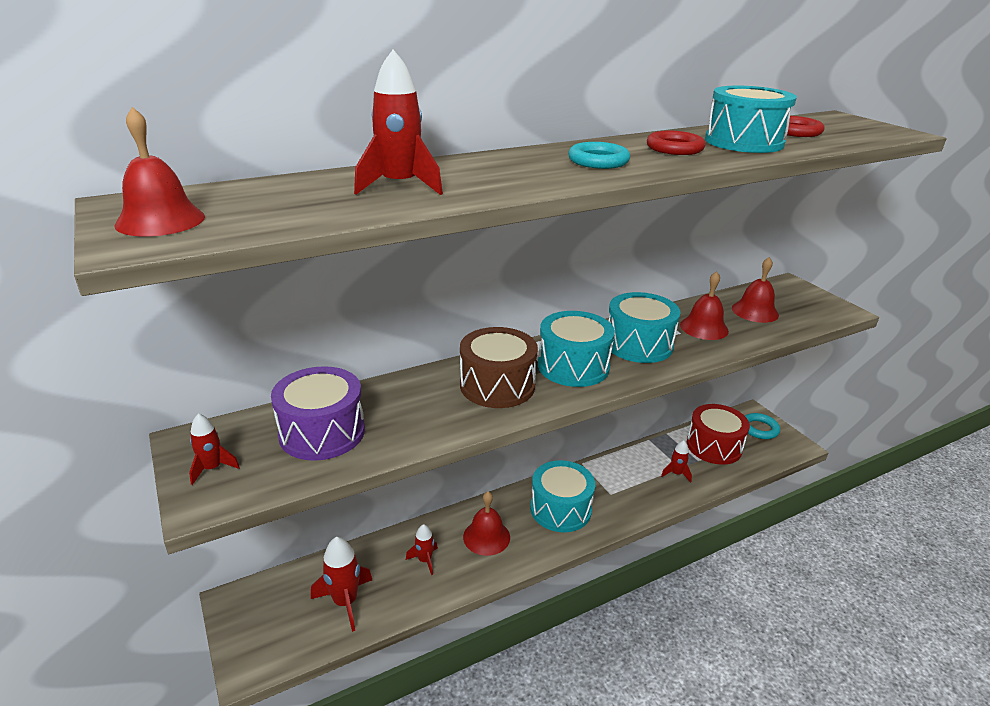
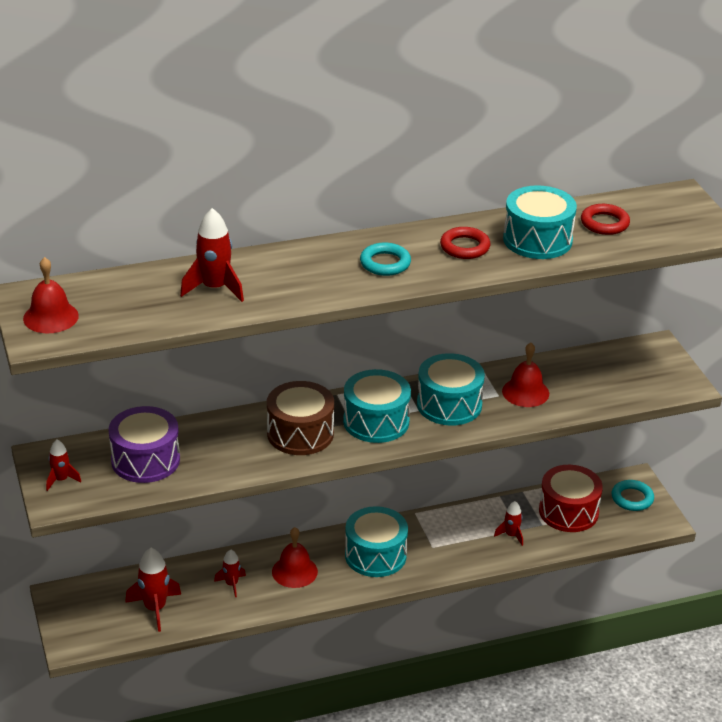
camera: 10 degrees right, 5 degrees up
red bell [732,257,779,323] -> none

